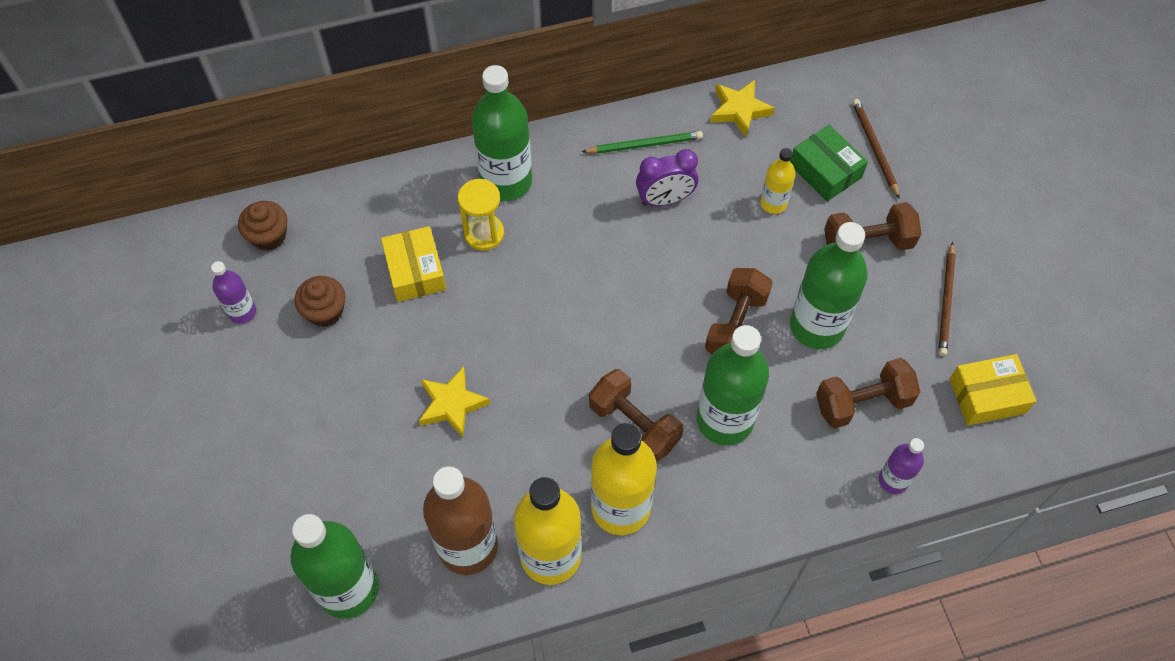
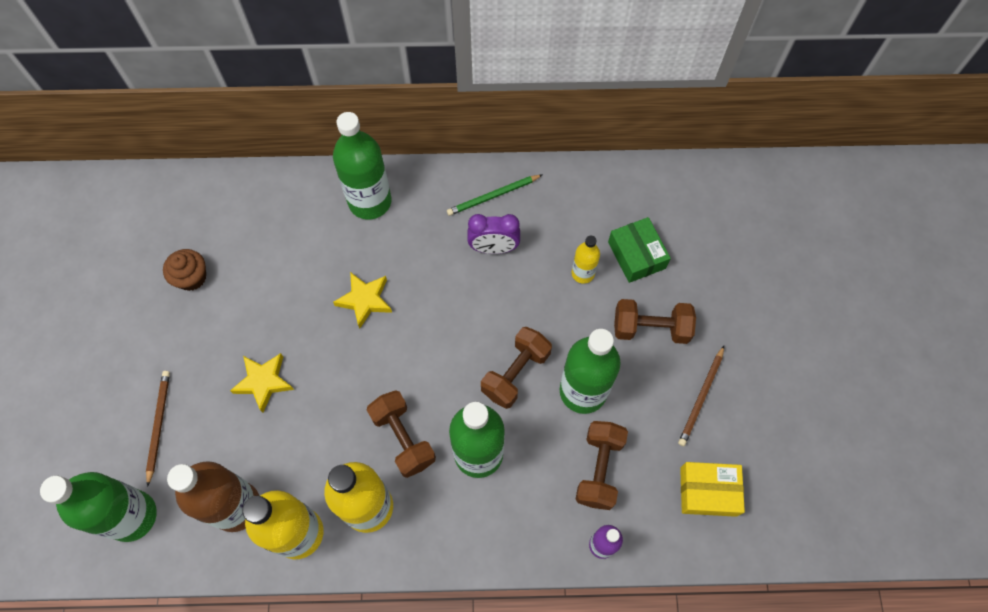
camera: 15 degrees right, 5 degrees up
purple bottle [211,261,256,324] -> none
brown cupcake [238,201,287,251] -> none
yellow box [381,226,446,302] -> none
yellow hourglass [458,179,504,251] -> none
green pencil [582,131,703,154] -> green pencil turned 150 degrees clockwise [447,175,542,216]
yellow star [710,80,775,138] -> yellow star moved to [333,272,392,329]
brown dumbbell [816,358,920,428] -> brown dumbbell turned 75 degrees counterclockwise [576,421,628,510]
brown pencil [852,99,900,199] -> brown pencil moved to [146,371,170,487]

